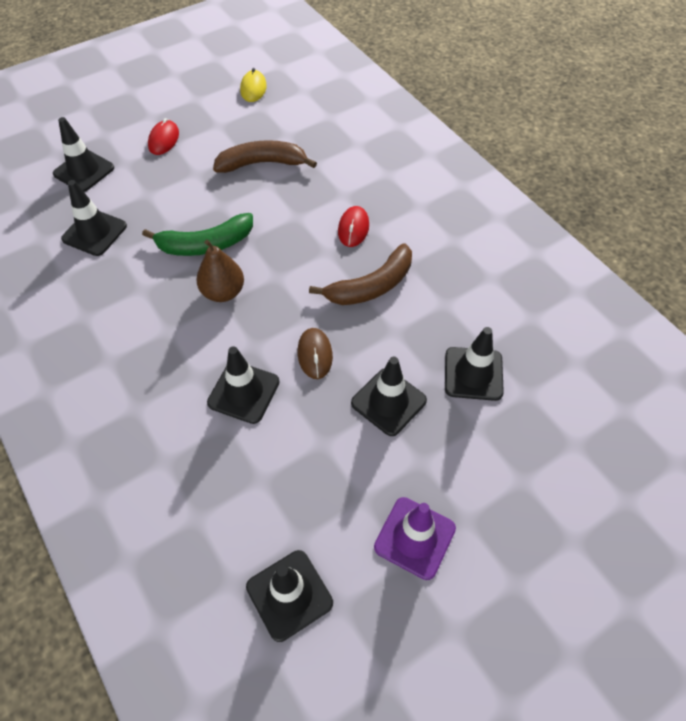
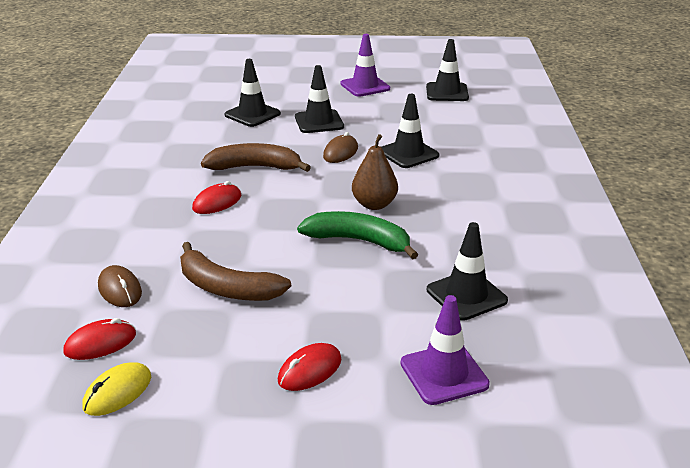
camera: 145 degrees left, 25 degrees down
black traffic cone [53,117,114,192] -> purple traffic cone [401,295,490,405]
none -> red mouse [63,318,136,360]
none -> brown mouse [98,265,142,307]

